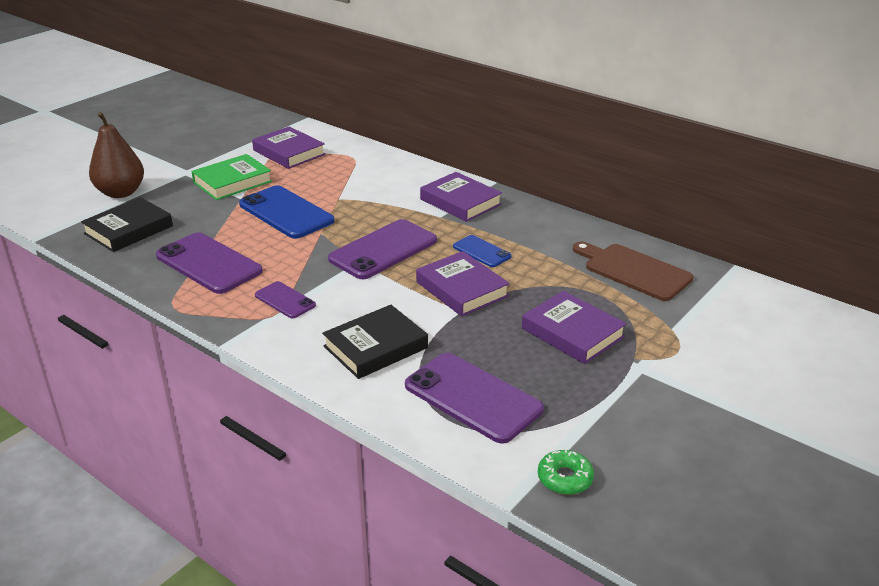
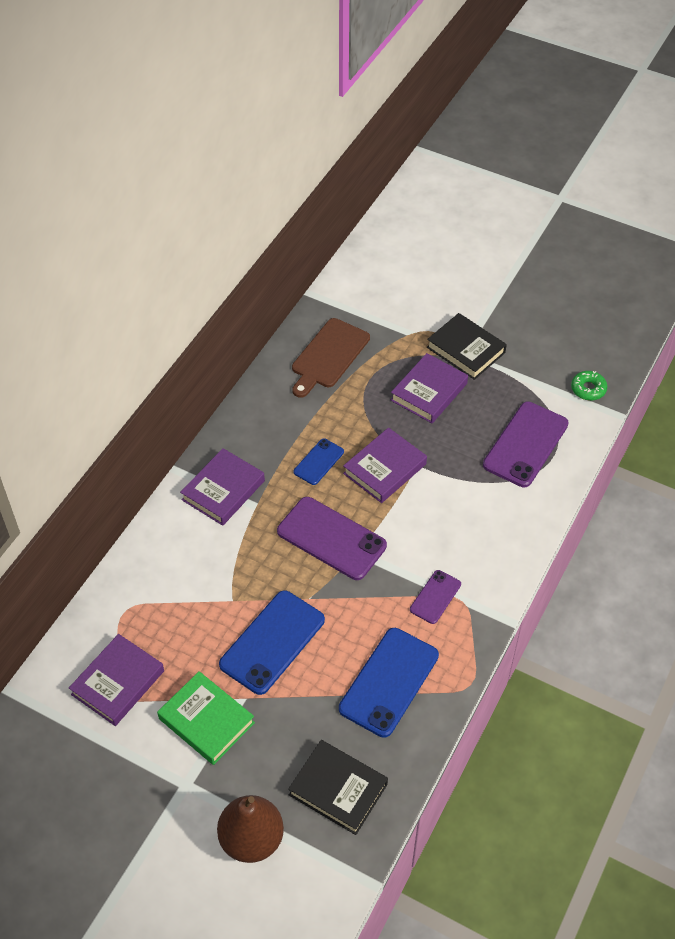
camera: 100 degrees left, 20 degrees up
purple phone [156,232,263,294] -> blue phone [339,628,439,738]
black book [322,305,428,379] -> black book moved to [427,313,507,380]

